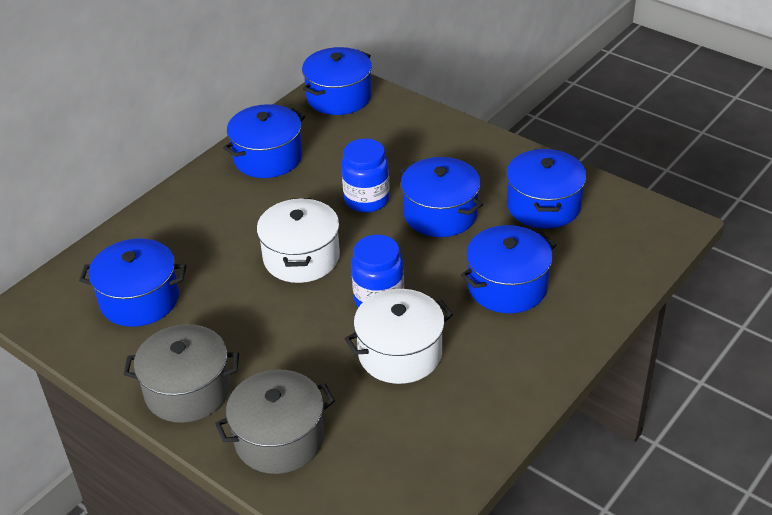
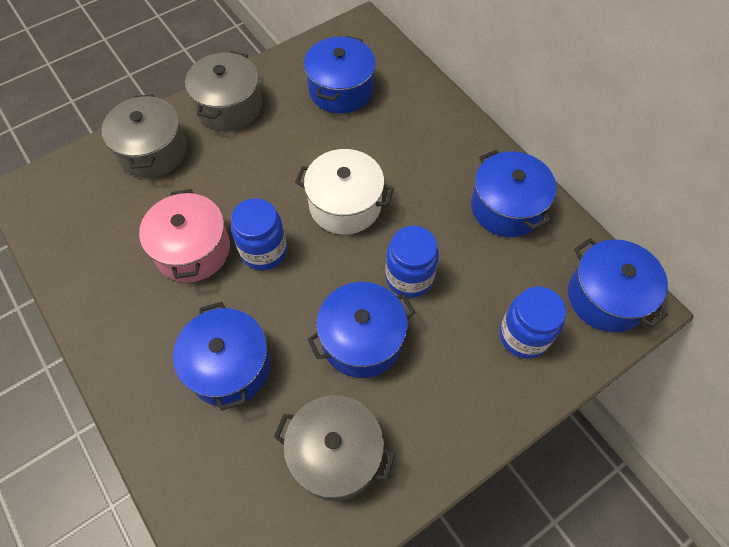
camera: 105 degrees right, 20 degrees up
white pot [344,289,453,384] -> pink pot [139,189,230,282]
blue pot [506,149,587,229] -> grey pot [274,395,395,501]
none -> blue jar [499,287,566,359]

